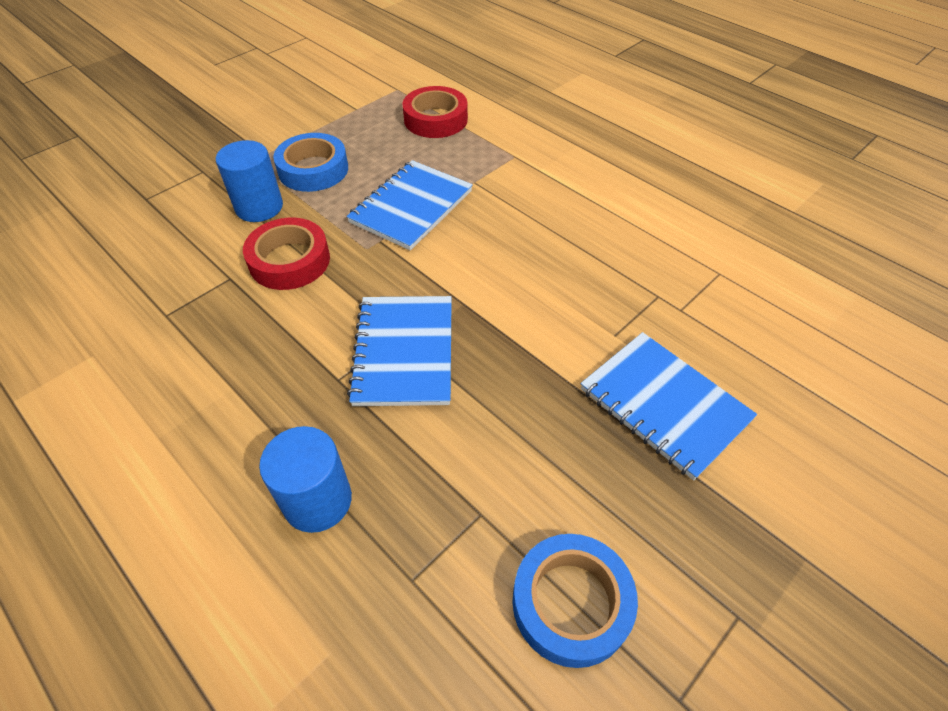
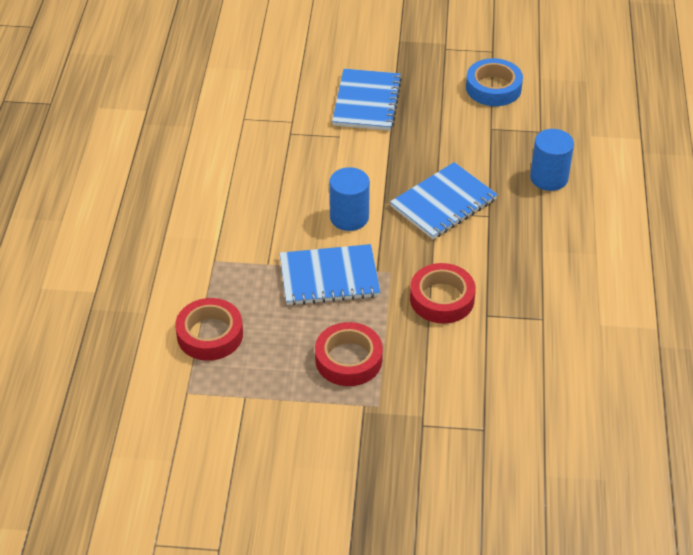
camera: 130 degrees left, 5 degrees down
blue cylinder [216,140,283,222] -> blue cylinder moved to [329,167,370,231]
blue tape [273,133,348,192] -> red tape [315,322,383,386]

